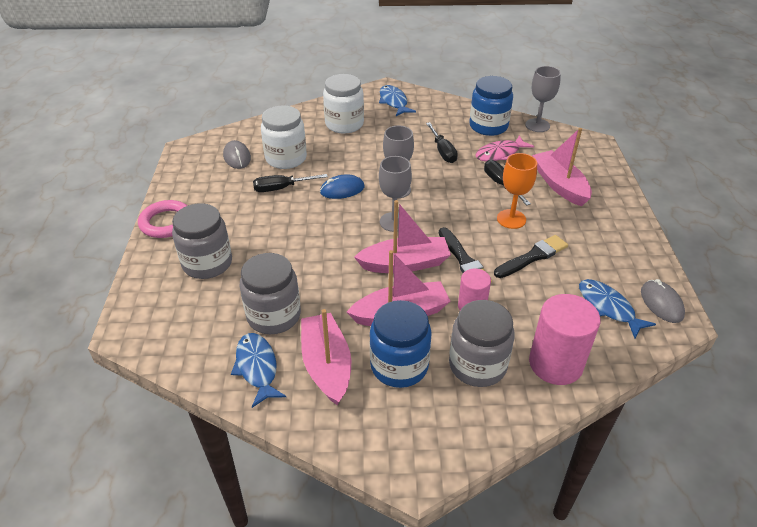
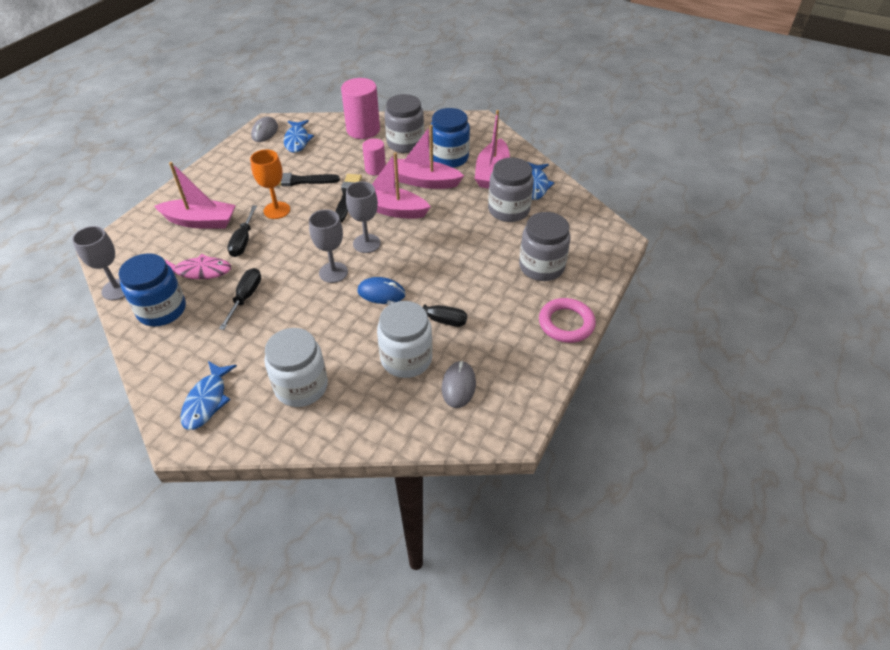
camera: 150 degrees left, 5 degrees up
pink boat [532,128,592,206] -> pink boat turned 90 degrees counterclockwise [154,162,236,229]

